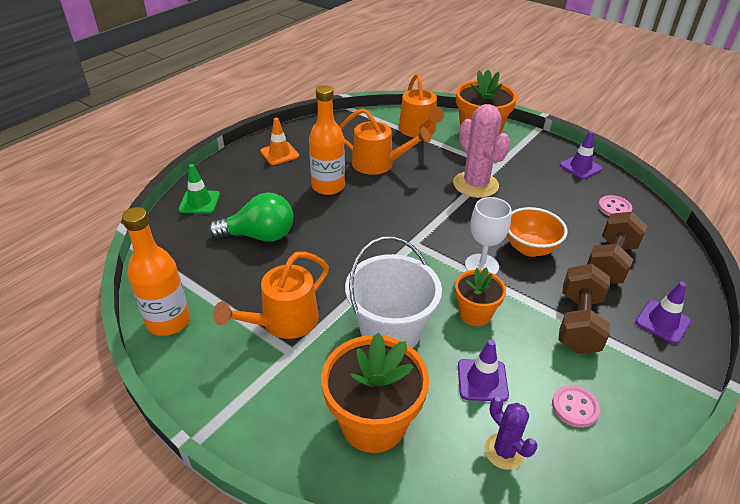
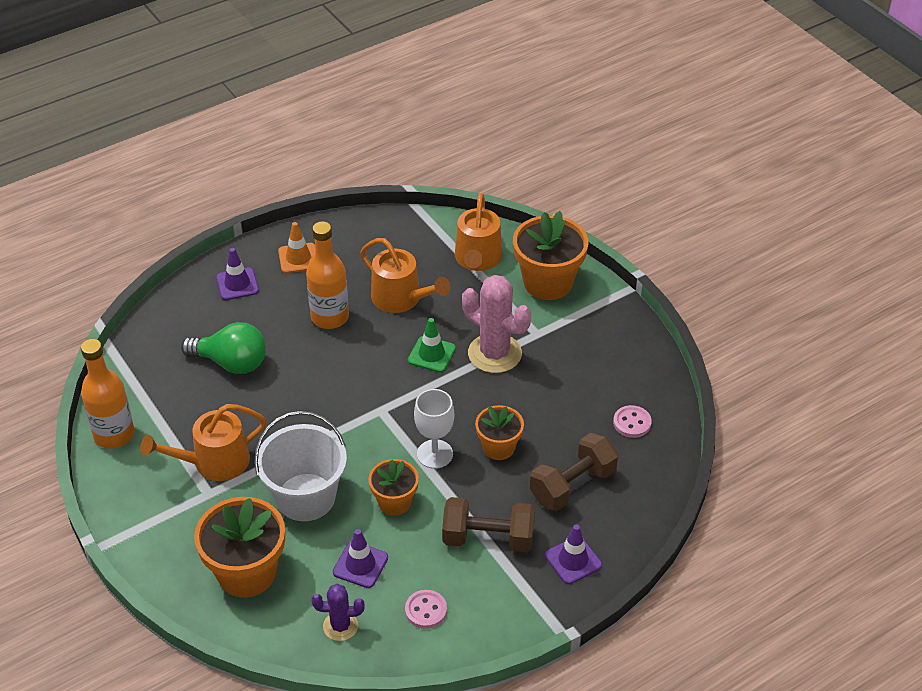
camera: 20 degrees right, 5 degrees up
green traffic cone [178,164,220,214] -> green traffic cone moved to [408,318,456,373]
pink cactus [453,104,511,198] -> pink cactus turned 45 degrees counterclockwise [462,275,531,373]
purple cactus [485,397,538,470] -> purple cactus turned 75 degrees counterclockwise [311,584,365,641]
orange bowl [507,207,567,257] -> orange flower pot [475,405,524,460]
brown dumbbell [558,264,610,354] -> brown dumbbell turned 60 degrees clockwise [442,497,535,552]
purple traffic cone [560,131,602,179] -> purple traffic cone moved to [216,248,259,300]

